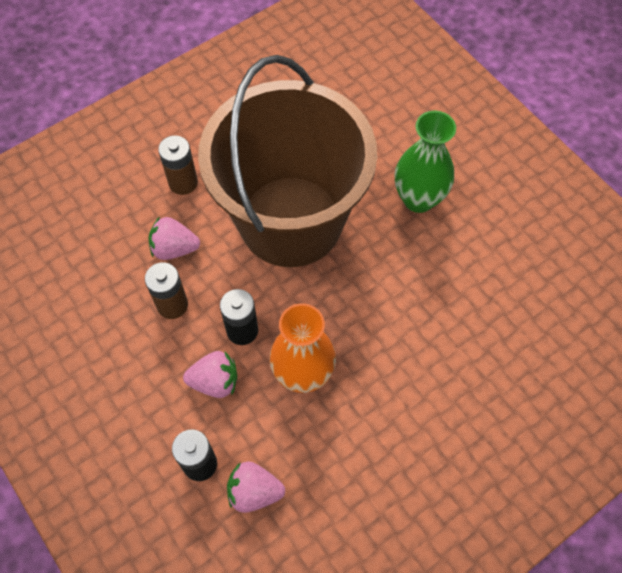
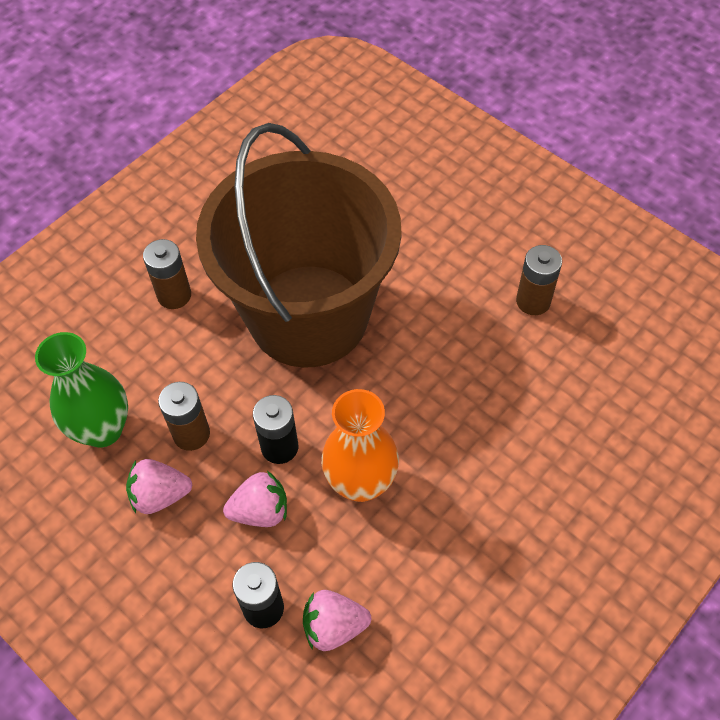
camera: 10 degrees left, 5 degrees down
pink strawberry [149,216,200,260] -> pink strawberry moved to [126,459,192,514]
green vase [395,111,456,213] -> green vase moved to [35,332,128,447]
none -> brown battery [516,245,562,315]

